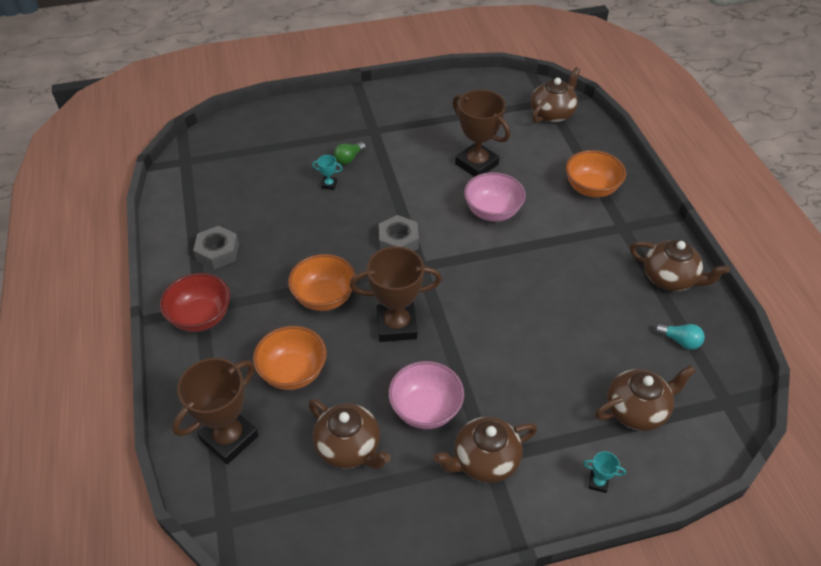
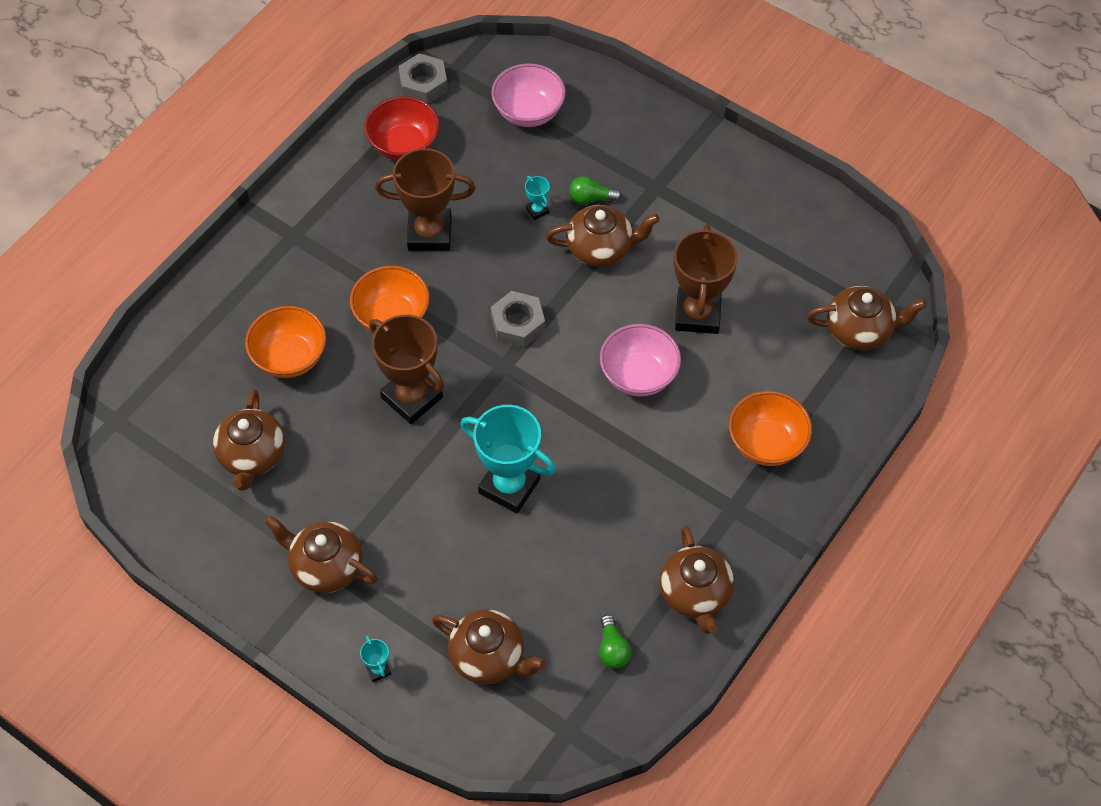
camera: 50 degrees right, 10 degrees up
red bowl [160,273,230,332] -> red bowl moved to [365,96,440,161]
brown trophy [172,358,259,464] -> brown trophy moved to [375,148,475,251]
grey nut [193,226,239,269] -> grey nut moved to [398,53,448,104]
pink bowl [388,361,464,429] -> pink bowl moved to [491,63,566,127]
turquoise light bulb [655,324,705,350] -> green light bulb [599,614,631,668]
none -> turquoise trophy [461,405,556,513]
none -> brown teapot [546,205,660,267]

